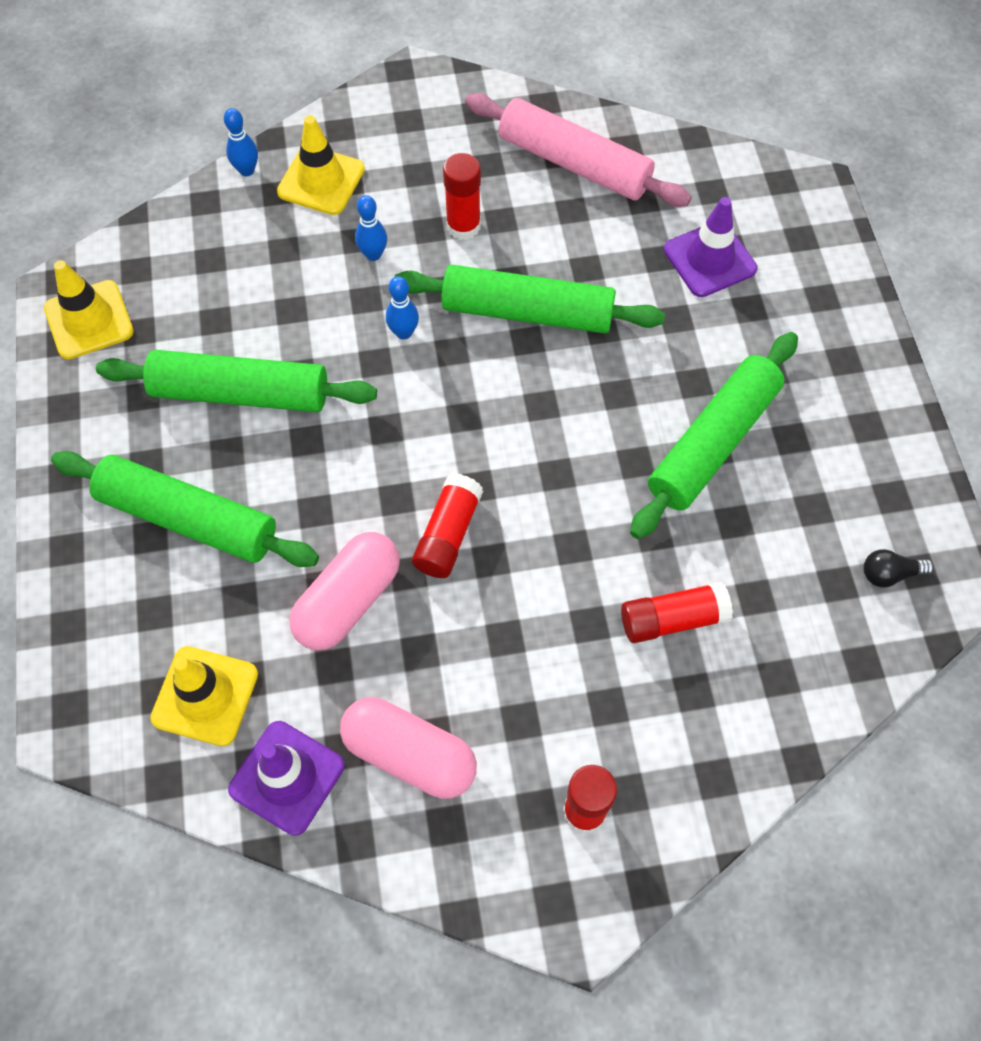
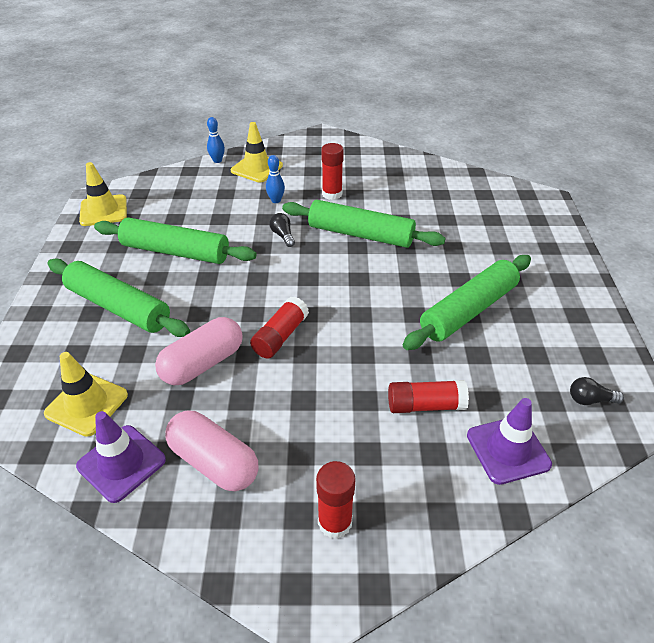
camera: 10 degrees right, 20 degrees down
blue bowling pin [386,276,419,340] -> black light bulb [269,213,295,247]
pink rolling pin [465,93,691,207] -> none
purple traffic cone [664,197,757,297] -> purple traffic cone moved to [467,398,552,485]

